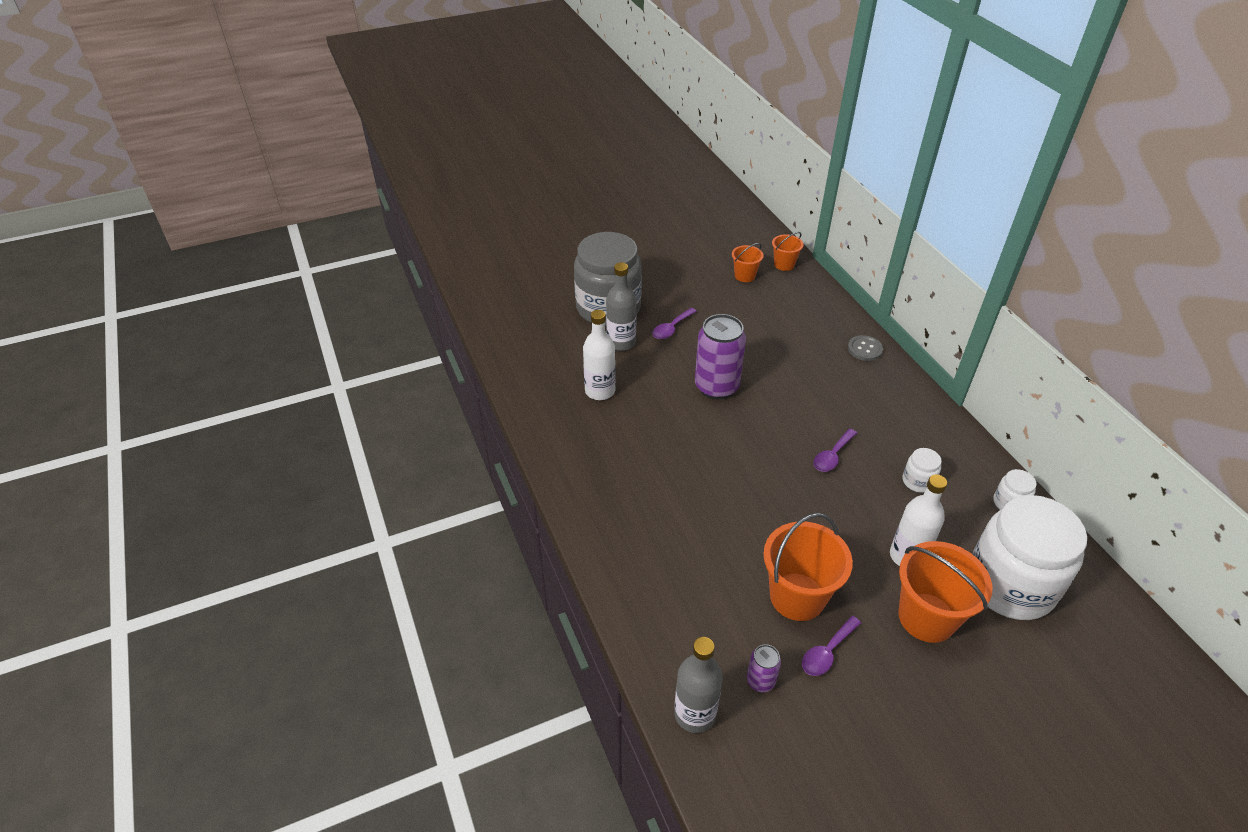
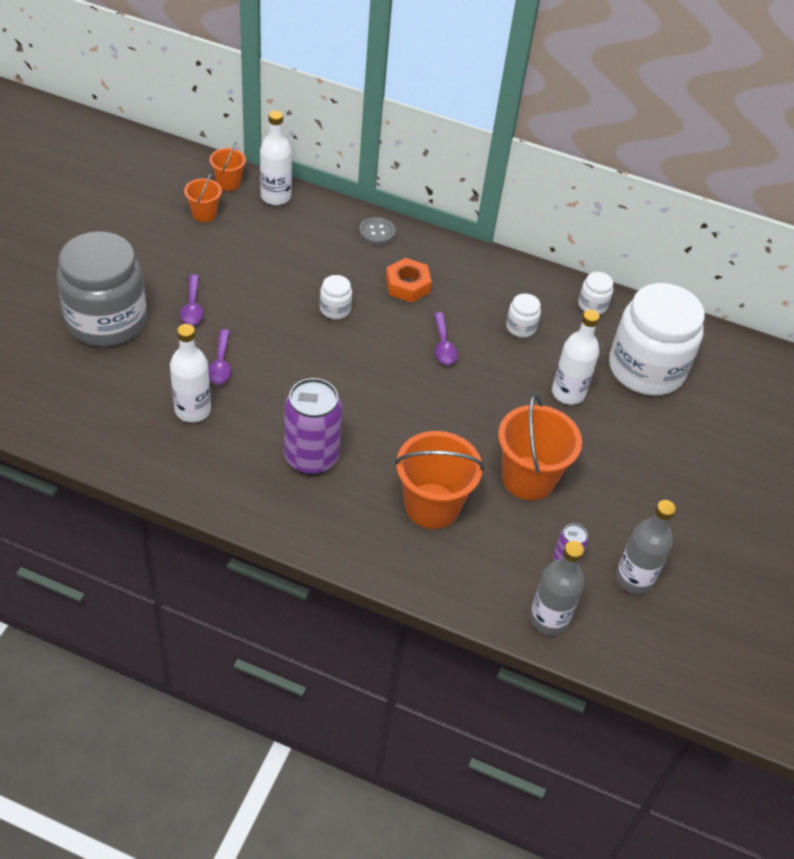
camera: 50 degrees left, 5 degrees up
grey bottle [606,262,637,351] -> grey bottle moved to [616,500,676,594]
purple can [695,314,746,399] -> purple can moved to [284,378,342,475]
purple spoon [802,616,861,676] -> purple spoon moved to [208,329,231,385]
orange bucket [898,541,992,643] -> orange bucket moved to [394,431,484,529]
none -> white bottle [260,110,292,205]
none -> white jar [320,275,352,319]
none -> orange nut [386,258,432,302]

